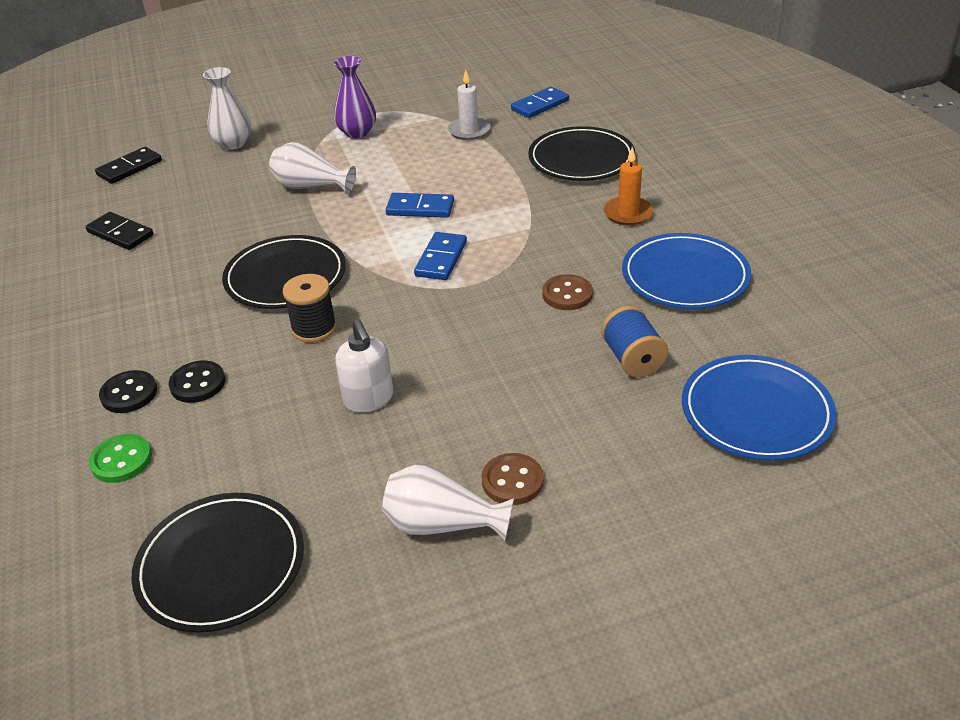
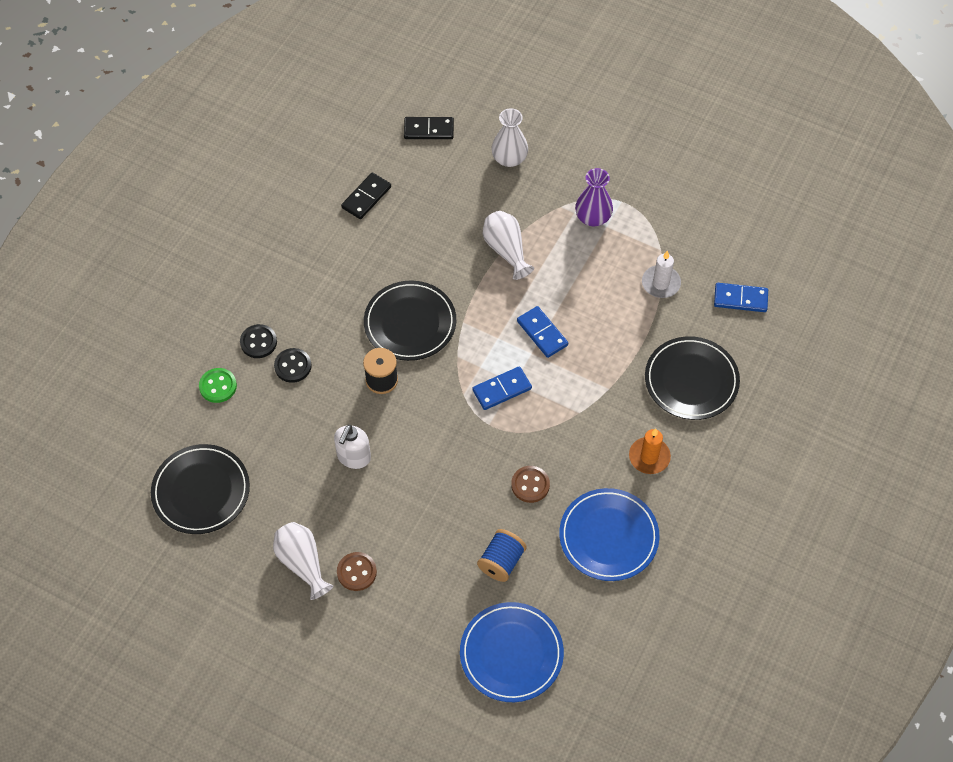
camera: 45 degrees right, 20 degrees up
black domino [85,212,153,250] -> black domino turned 45 degrees clockwise [341,172,391,219]

